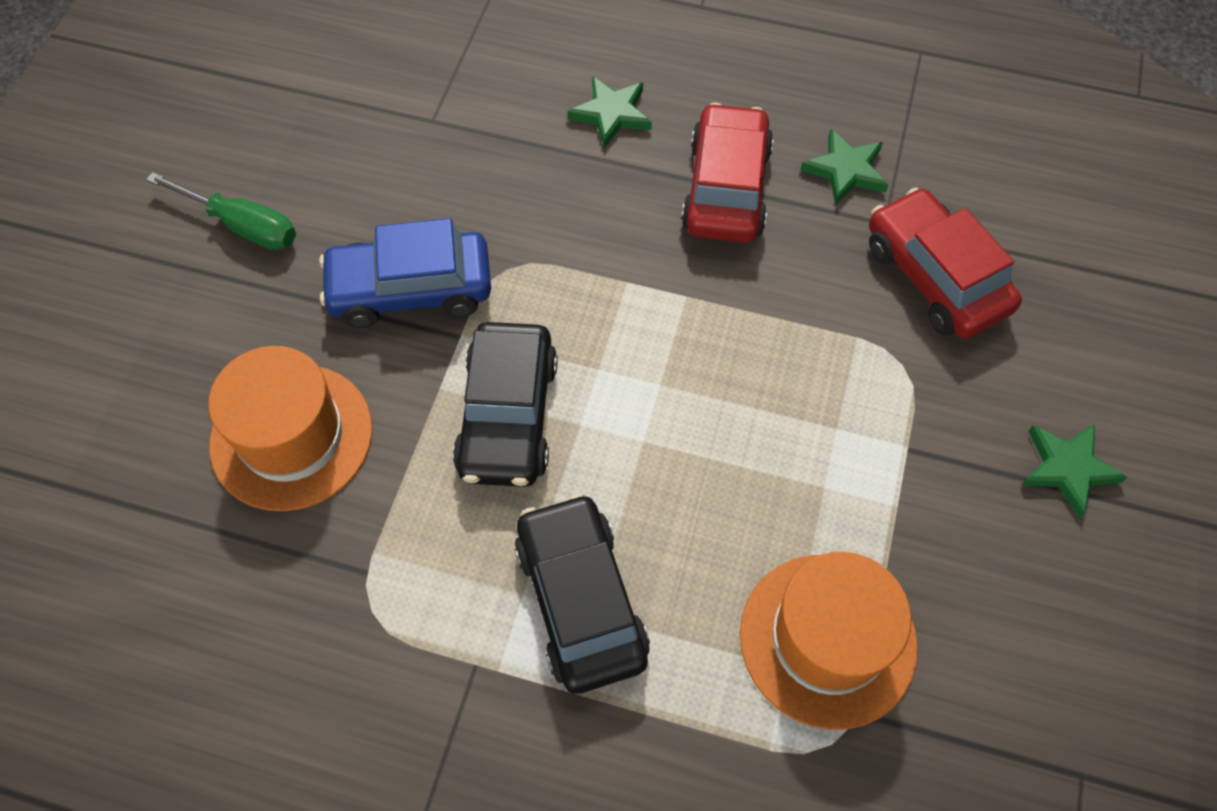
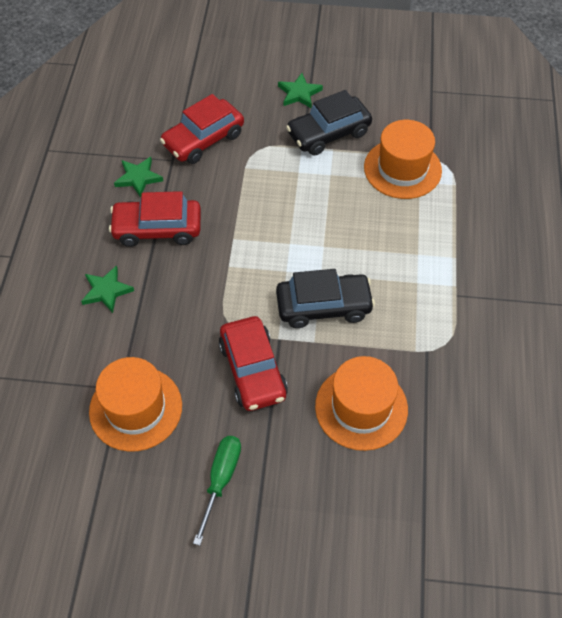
camera: 100 degrees left, 5 degrees down
blue car [319,218,491,328] -> red car [219,316,288,411]
black car [515,493,650,694] -> black car moved to [286,90,372,156]
none -> orange hat [89,357,182,452]

